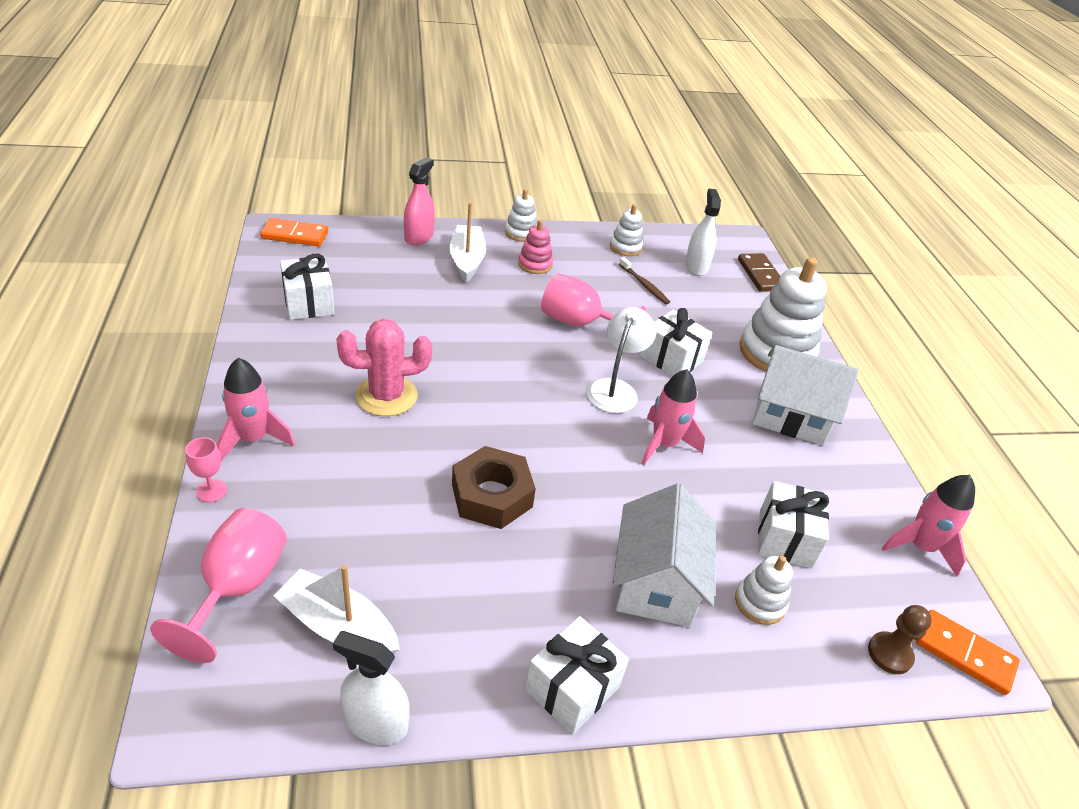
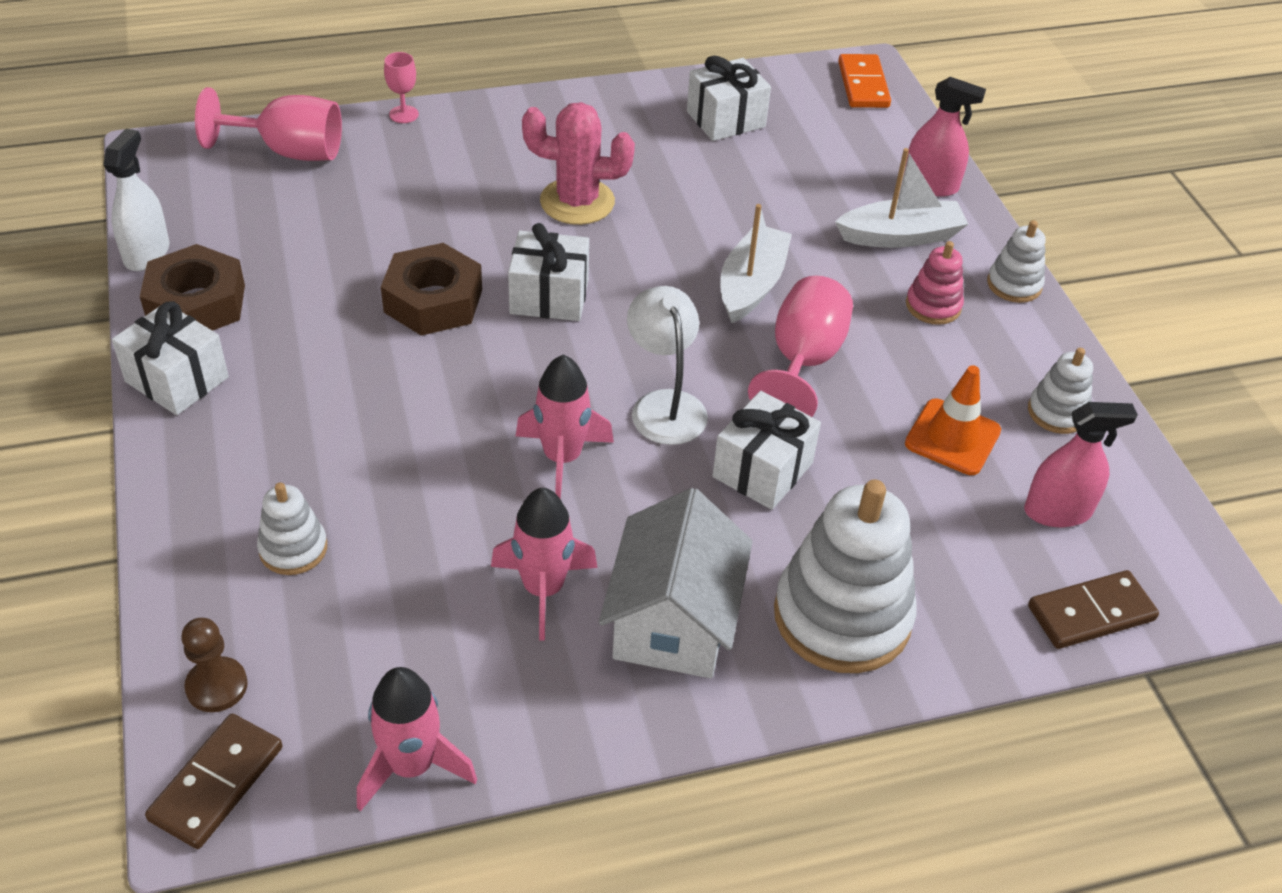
camera: 85 degrees right, 5 degrees up
pink rocket [217,358,295,461] -> pink rocket moved to [491,488,598,640]
white boat [273,565,400,654] -> white boat moved to [720,204,792,323]
pink cactus [336,319,432,416] -> pink cactus turned 60 degrees counterclockwise [522,102,635,225]
white lamp [587,307,656,413] -> white lamp turned 120 degrees counterclockwise [627,286,708,445]
white house [613,483,716,627] -> none
brown toothbrush [619,257,670,304] -> orange traffic cone [905,365,1001,475]
white spray bottle [685,189,721,276] -> pink spray bottle [1024,402,1138,527]
white gift [758,481,829,568] -> white gift moved to [508,223,589,321]
orange domino [916,610,1020,695] -> brown domino [145,714,283,849]
none -> brown nut [140,244,245,331]

